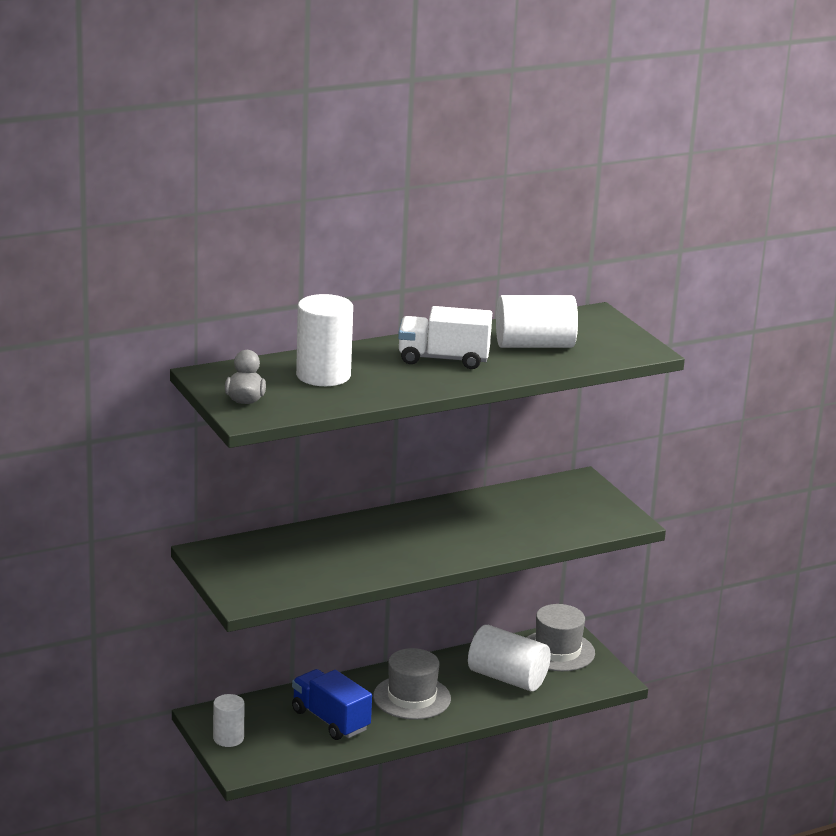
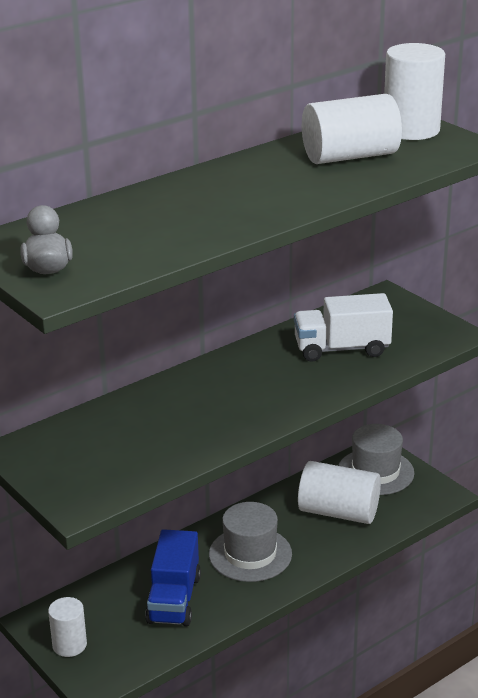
camera: 10 degrees left, 5 degrees up
blue truck [292,669,372,740] -> blue truck turned 120 degrees counterclockwise [145,529,201,626]
white cylinder [296,294,353,386] -> white cylinder moved to [384,43,445,140]
white truck [398,306,492,369] -> white truck moved to [294,293,393,362]

